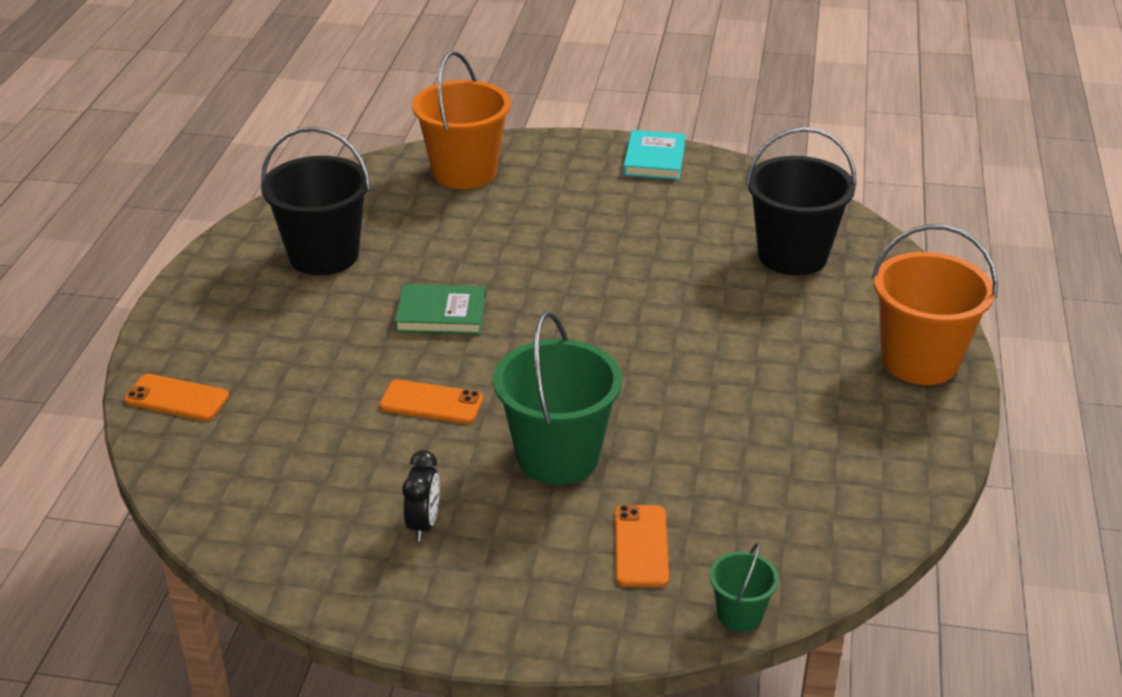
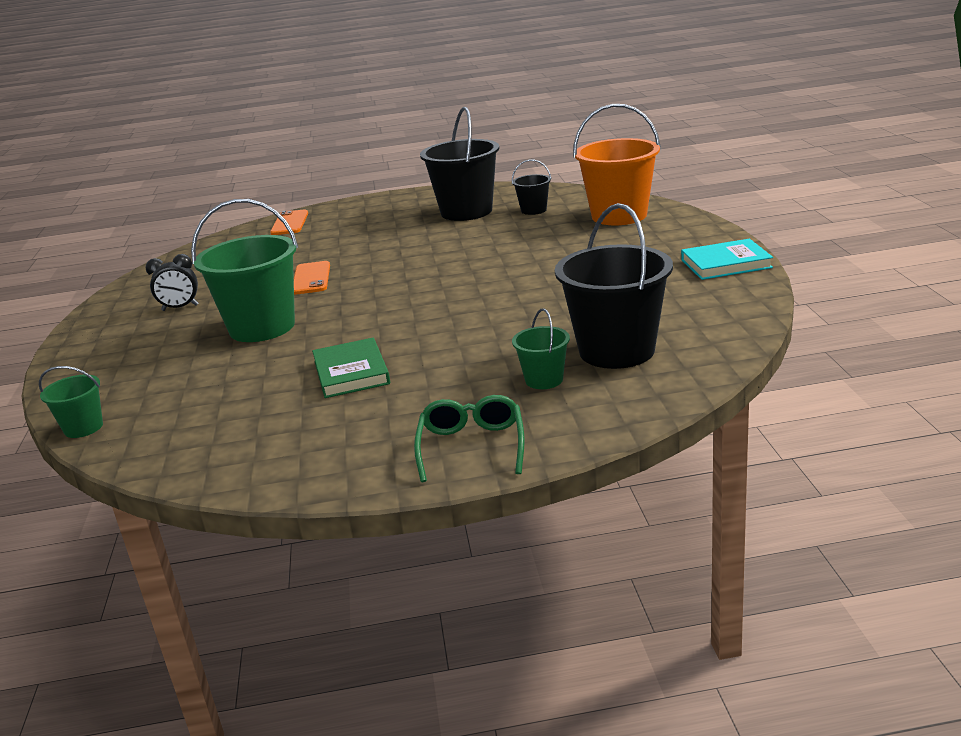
camera: 75 degrees right, 10 degrees down
green book [394,284,486,335] -> green book moved to [312,338,390,398]
orange phone [615,505,669,587] -> none
orange bucket [872,224,998,385] -> green glasses [414,395,524,483]
none -> black bucket [512,159,551,215]
none -> green bucket [512,308,570,389]

